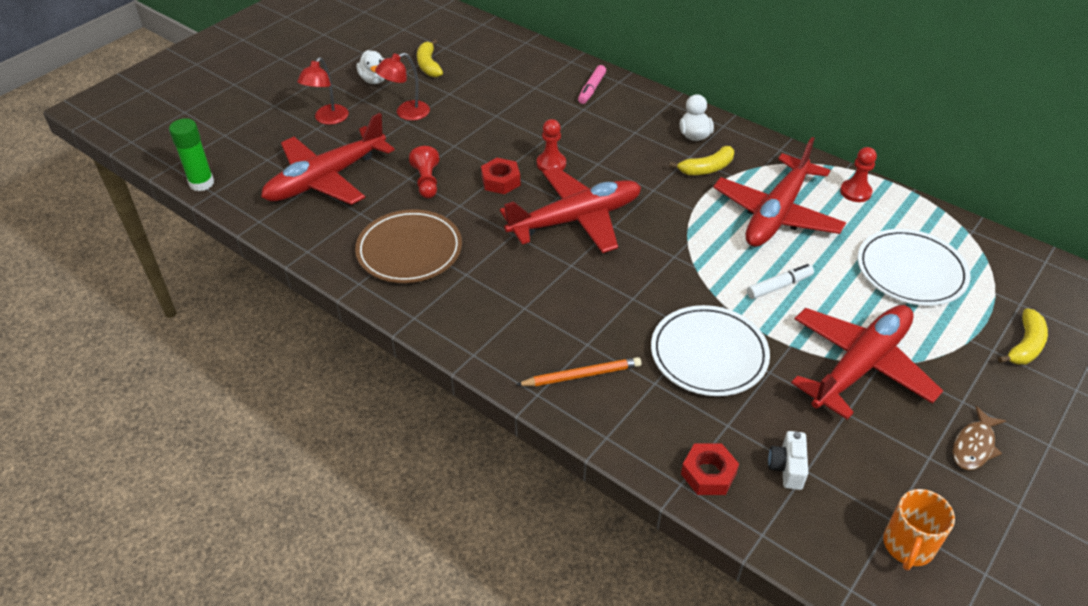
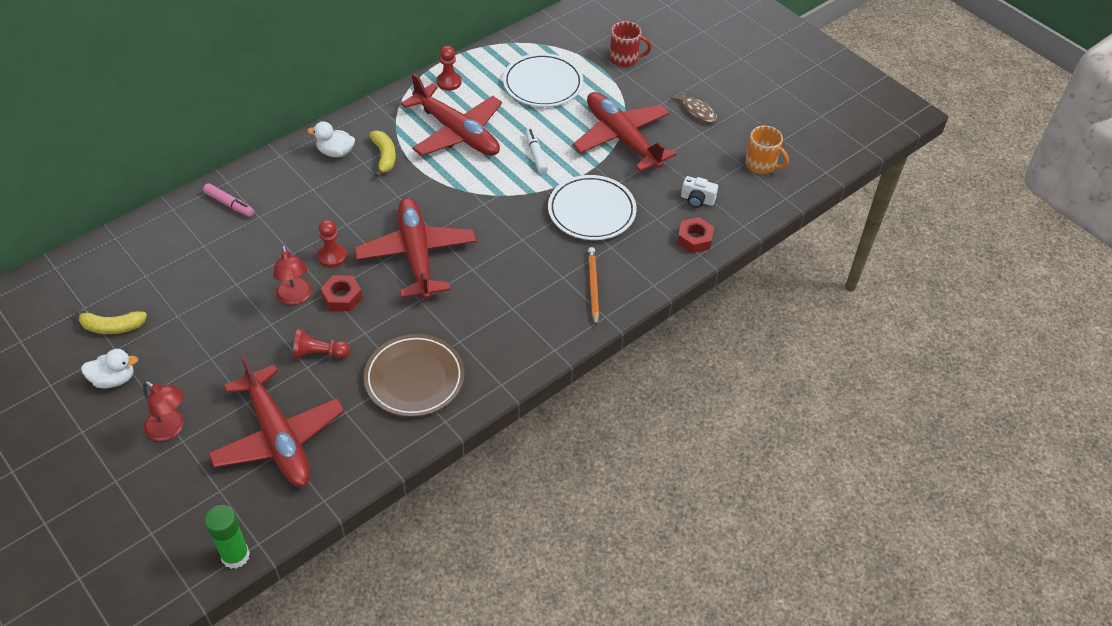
camera: 80 degrees left, 5 degrees up
red lamp [375,53,430,121] -> red lamp moved to [273,245,311,305]
yellow banana [998,308,1048,365] -> red mug [610,21,651,67]

